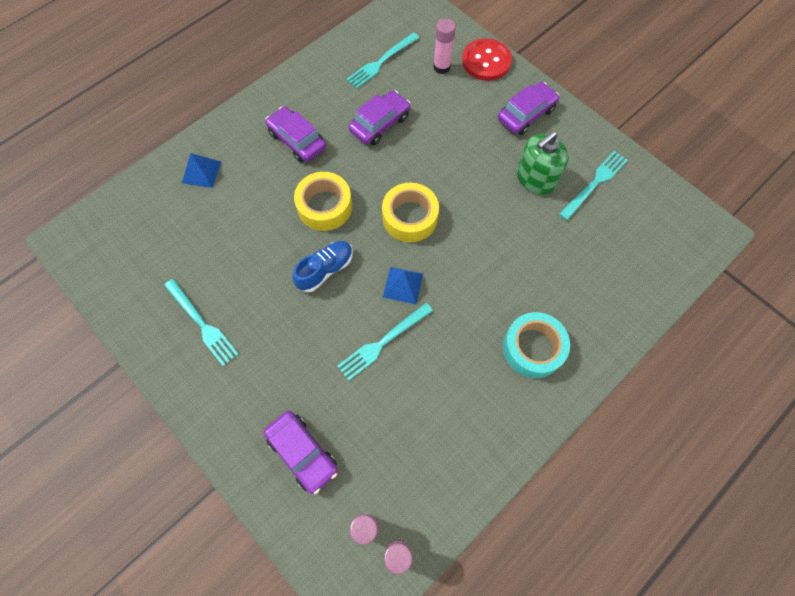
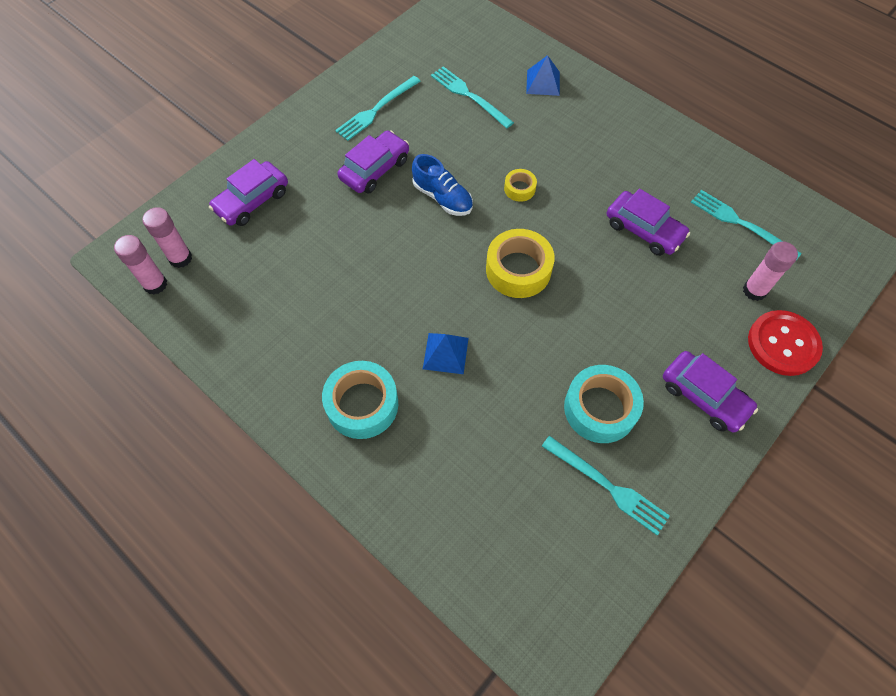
camera: 85 degrees right, 5 degrees down
purple car [265,106,326,162] -> purple car moved to [337,130,409,194]
yellow tape [294,172,352,231] -> yellow tape [504,169,537,202], size x0.51
turquoise fork [337,303,433,381] -> turquoise fork moved to [431,66,514,128]
blue pyramid [383,267,423,304] -> blue pyramid moved to [423,333,469,374]
green soap dispenser [517,131,569,195] -> turquoise tape [564,365,644,443]

